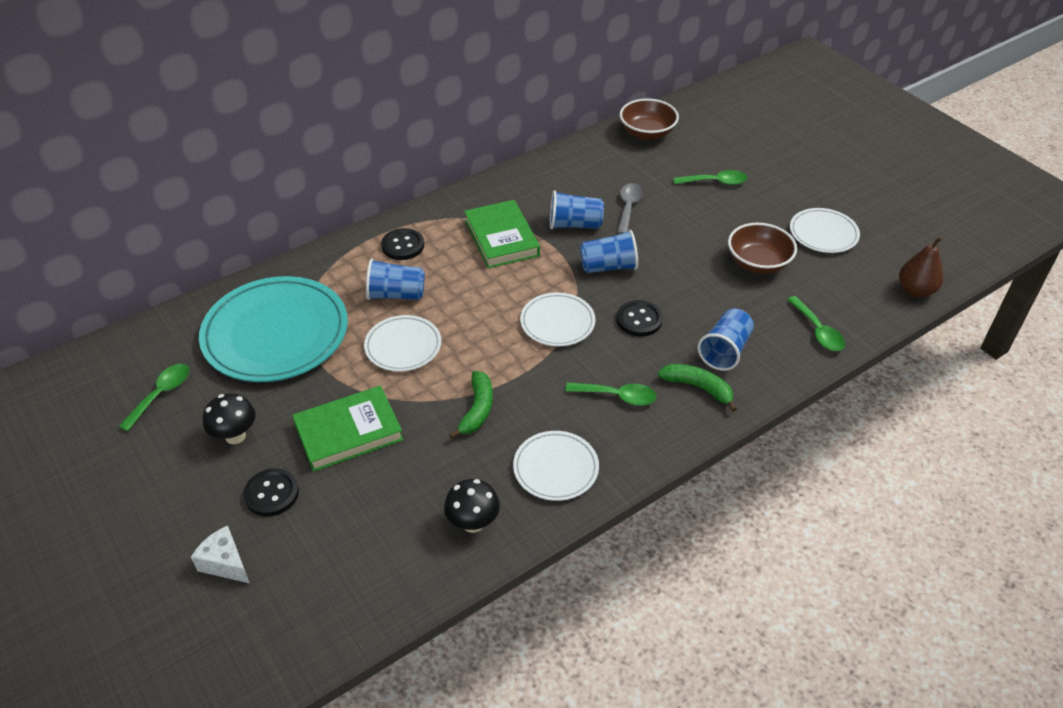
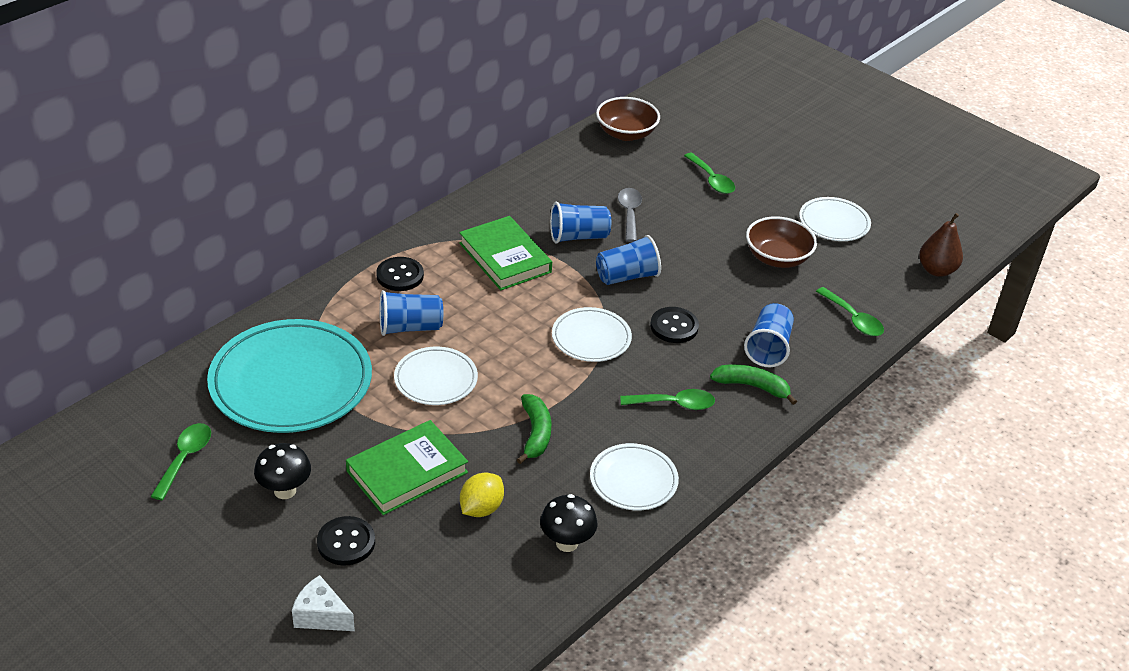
camera: 15 degrees left, 5 degrees down
green spoon [673,170,747,185] -> green spoon turned 75 degrees clockwise [684,153,735,194]
none -> yellow lemon [460,473,504,517]

